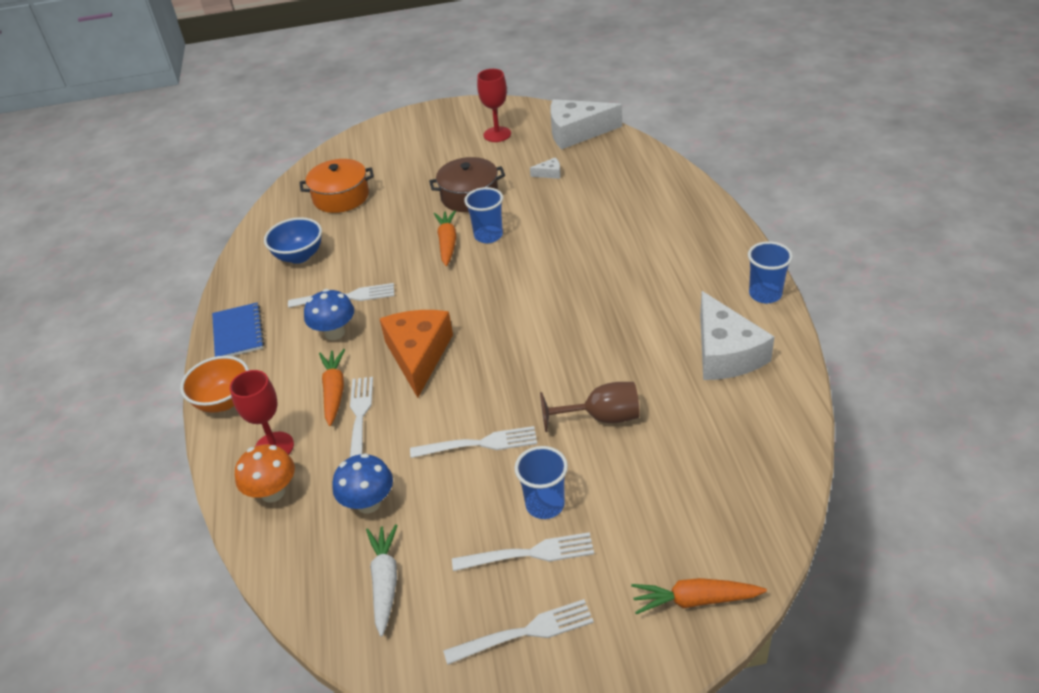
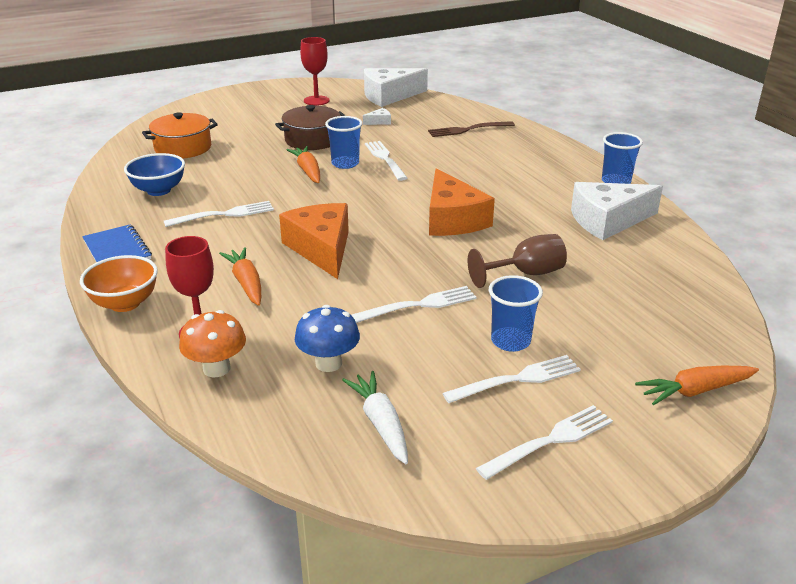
camera: 20 degrees left, 10 degrees down
blue mushroom [304,289,354,340] -> none
white fork [350,377,373,457] -> white fork moved to [365,141,407,181]
white cheese [700,291,774,380] -> white cheese turned 105 degrees clockwise [571,182,663,240]
none -> brown fork [428,121,515,137]
none -> orange cheese [429,168,495,236]

